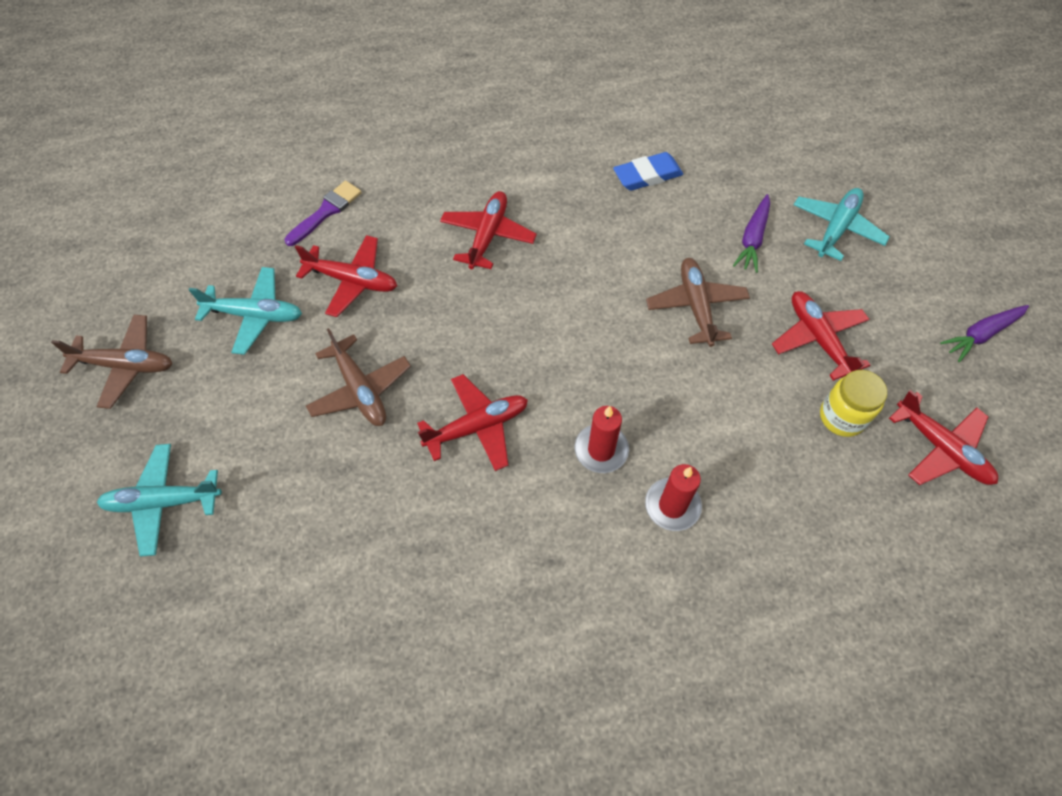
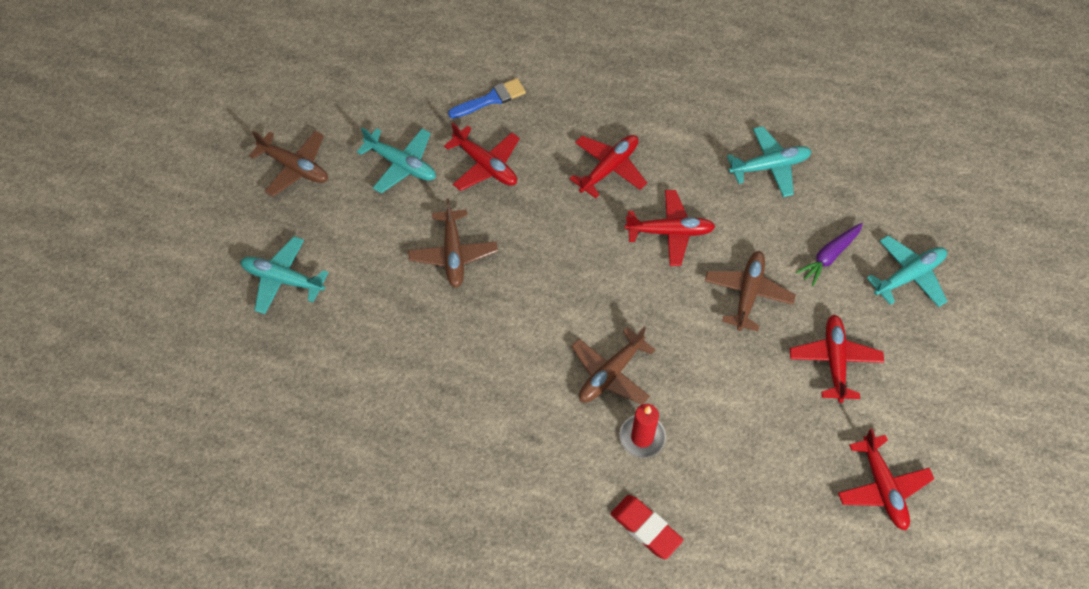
camera: 25 degrees right, 0 degrees up
purple brush [284,181,362,246] -> blue brush [448,78,526,118]
red plane [417,374,528,471] -> red plane moved to [625,190,716,266]
red candle [575,406,629,473] -> brown plane [571,327,655,405]
blue eraser [613,152,683,191] -> turquoise plane [727,126,812,197]
yellow jar [820,370,887,437] -> none
purple carrot [940,305,1029,362] -> none
none -> red eraser [610,495,683,559]

